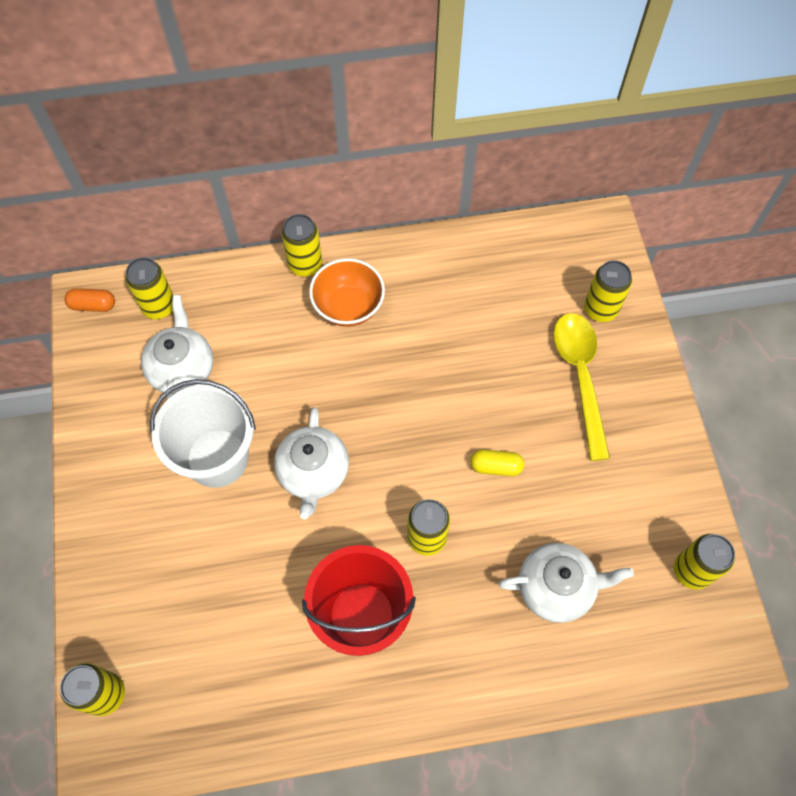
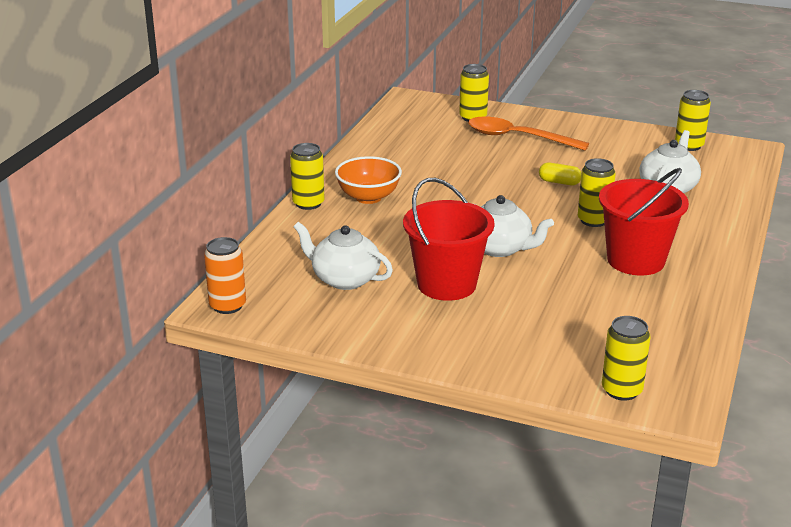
camera: 60 degrees left, 35 degrees down
orange capsule [64,288,115,312] -> orange can [204,237,246,314]
yellow can [125,257,173,319] -> none
white bucket [150,379,256,488] -> red bucket [403,178,495,301]
yellow capsule [470,449,524,476] -> yellow capsule turned 75 degrees clockwise [539,162,581,185]
yellow spoon [554,313,610,461] -> orange spoon [468,116,589,151]

